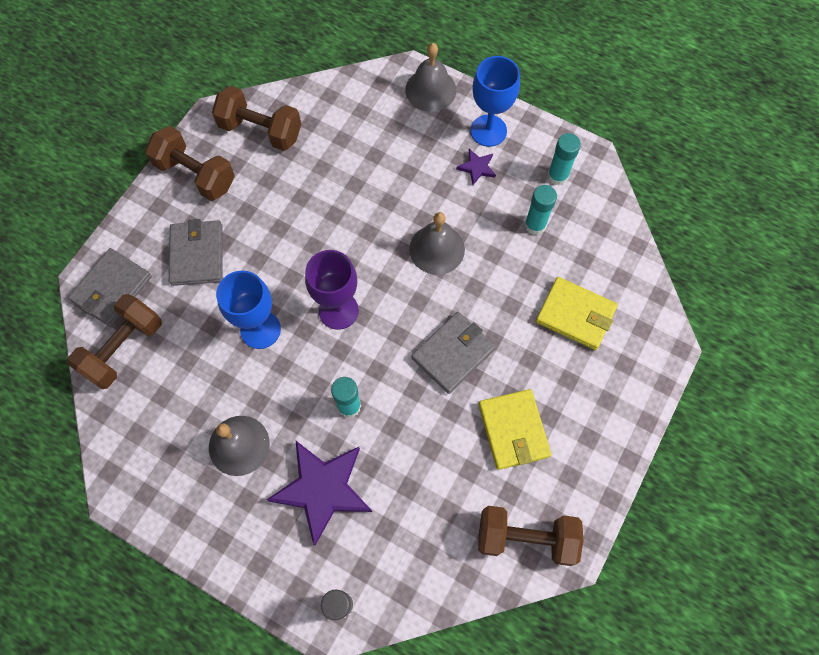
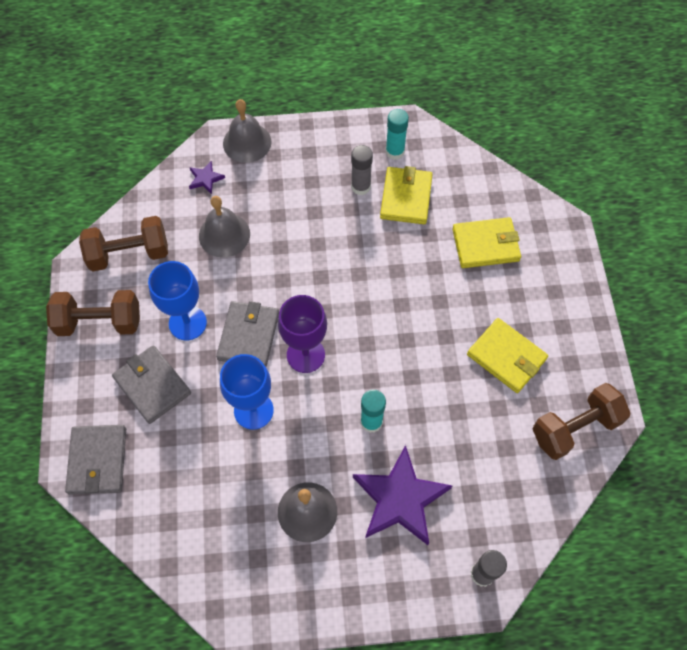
camera: 35 degrees left, 5 degrees down
brown dumbbell [67,294,162,389] -> none
grey bell [409,212,465,275] -> grey bell moved to [199,196,250,257]
grey wallet [411,312,496,394] -> grey wallet moved to [216,301,279,367]
purple star [456,149,496,185] -> purple star moved to [189,161,225,194]
blue goblet [470,56,520,147] -> blue goblet moved to [148,261,207,340]
turquoise glue stick [525,185,557,235] -> yellow wallet [380,166,433,224]
none -> grey glue stick [351,145,373,195]

